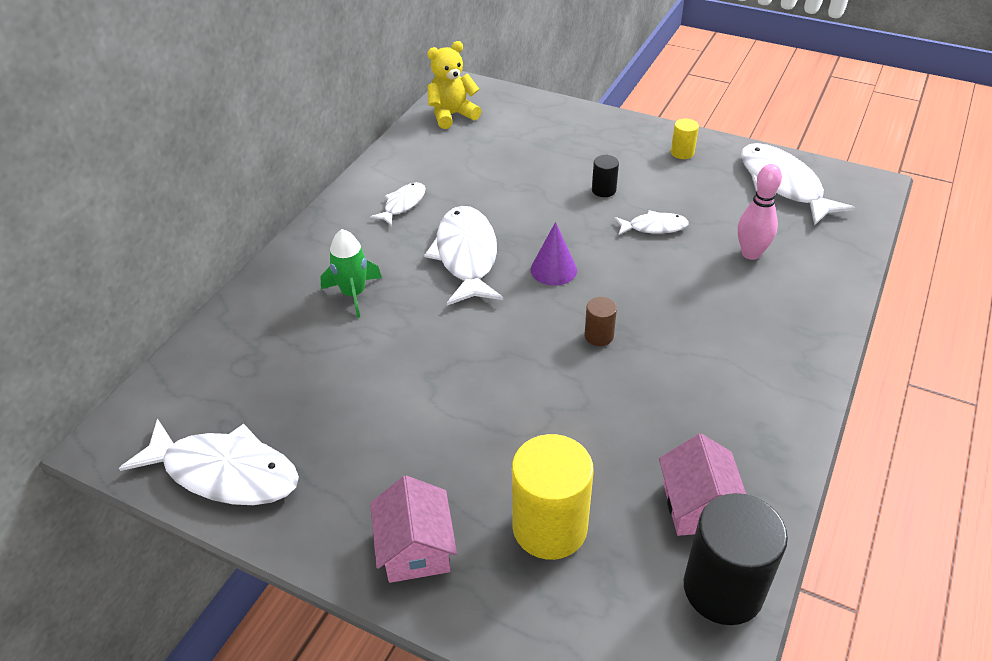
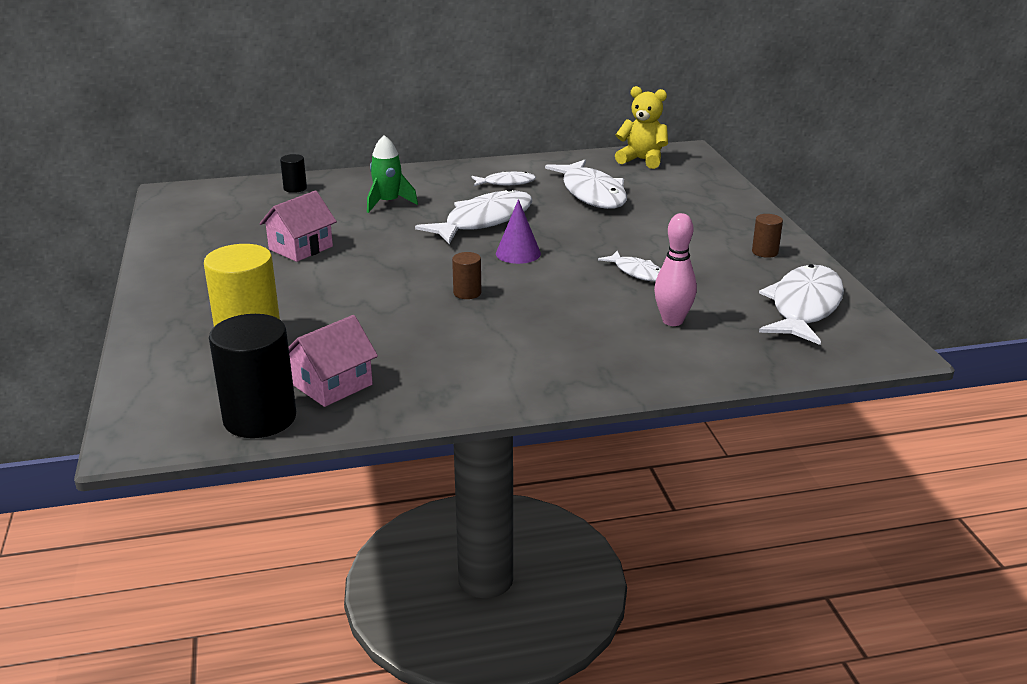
camera: 50 degrees right, 15 degrees down
white fish [119,418,299,505] -> white fish moved to [545,160,627,209]
pink house [370,476,457,583] -> pink house moved to [259,190,337,262]
black cylinder [592,155,619,197] -> black cylinder moved to [280,154,307,193]
yellow cylinder [671,118,699,159] -> brown cylinder [752,214,783,258]

